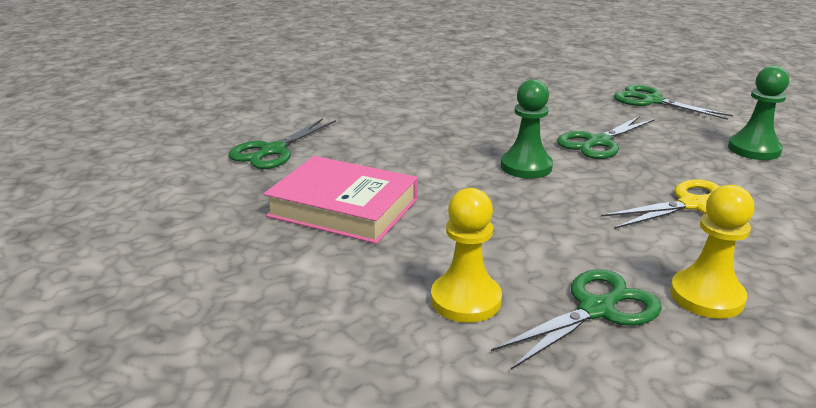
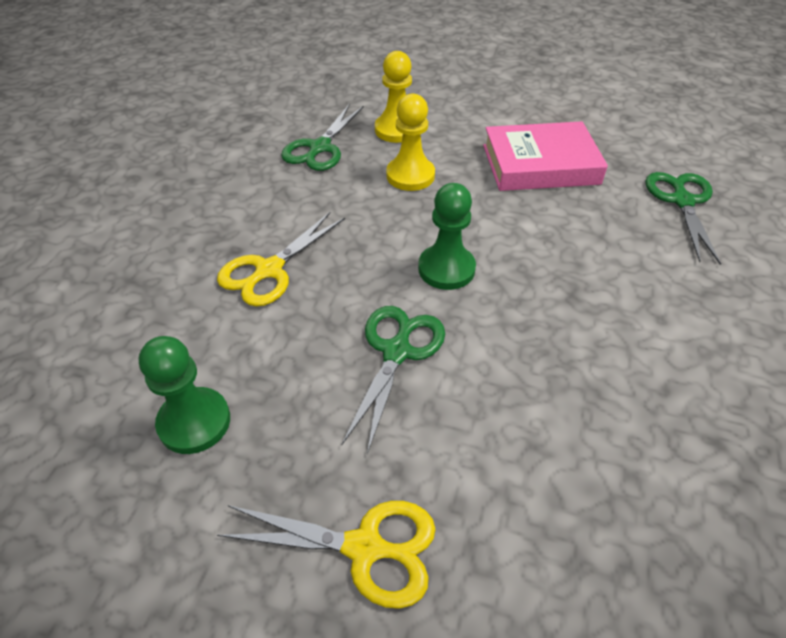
camera: 150 degrees right, 20 degrees up
green scissors [614,85,733,120] -> yellow scissors [217,501,436,609]
yellow pawn [670,185,755,319] -> yellow pawn moved to [386,93,435,191]

